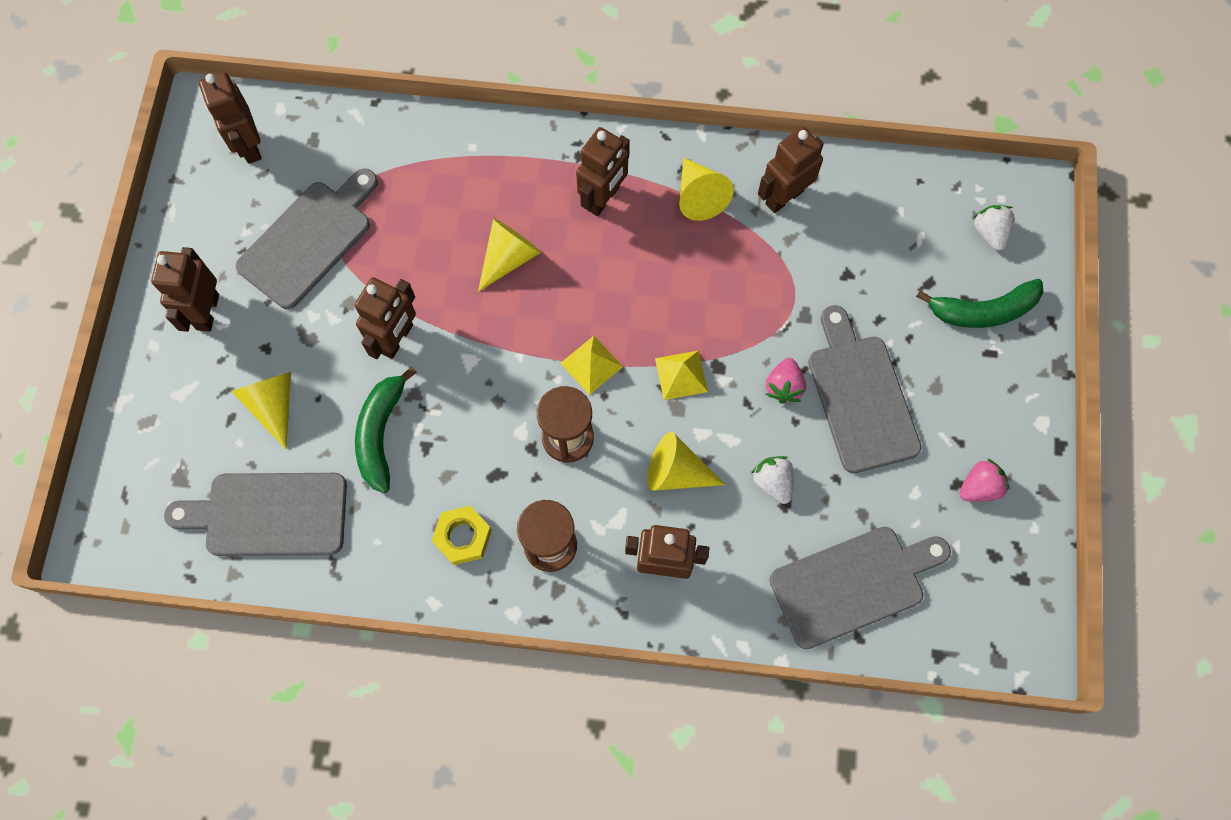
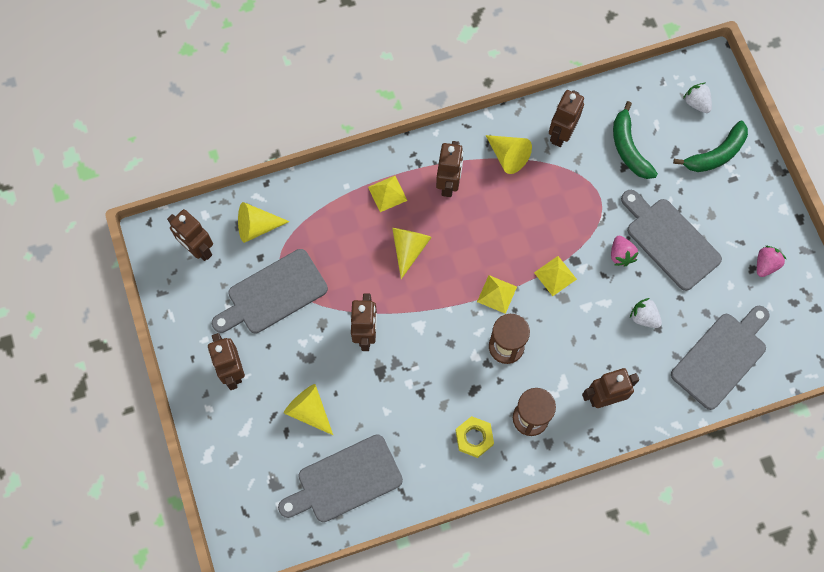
camera: 25 degrees left, 0 degrees up
grey cutting board [236,168,378,309] -> grey cutting board turned 135 degrees counterclockwise [212,249,328,333]
green banana [355,366,417,493] -> green banana moved to [613,101,658,179]
yellow cone [647,432,726,491] -> yellow cone moved to [238,202,290,243]
none -> yellow pyramid [368,176,408,212]

